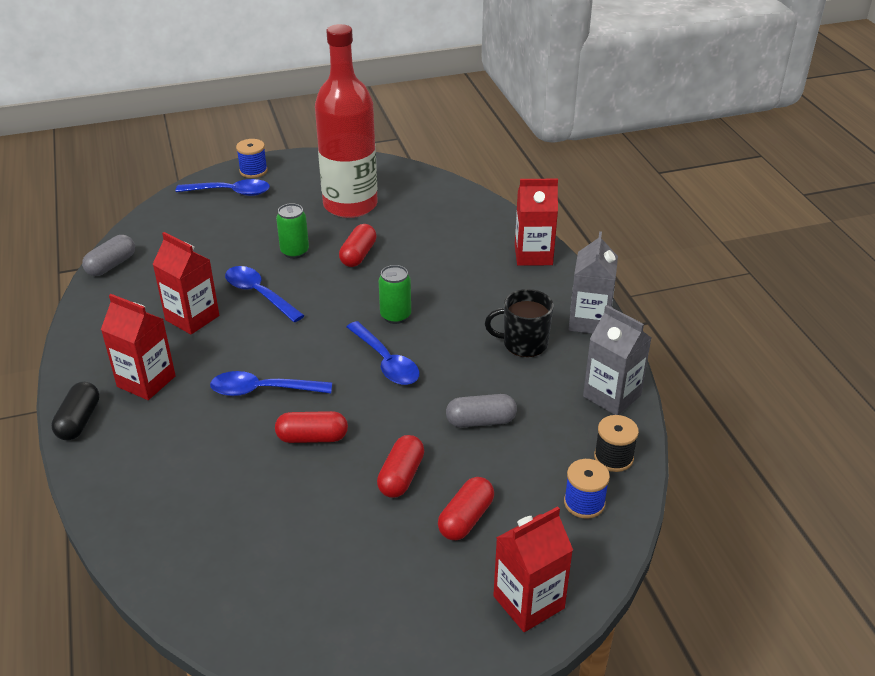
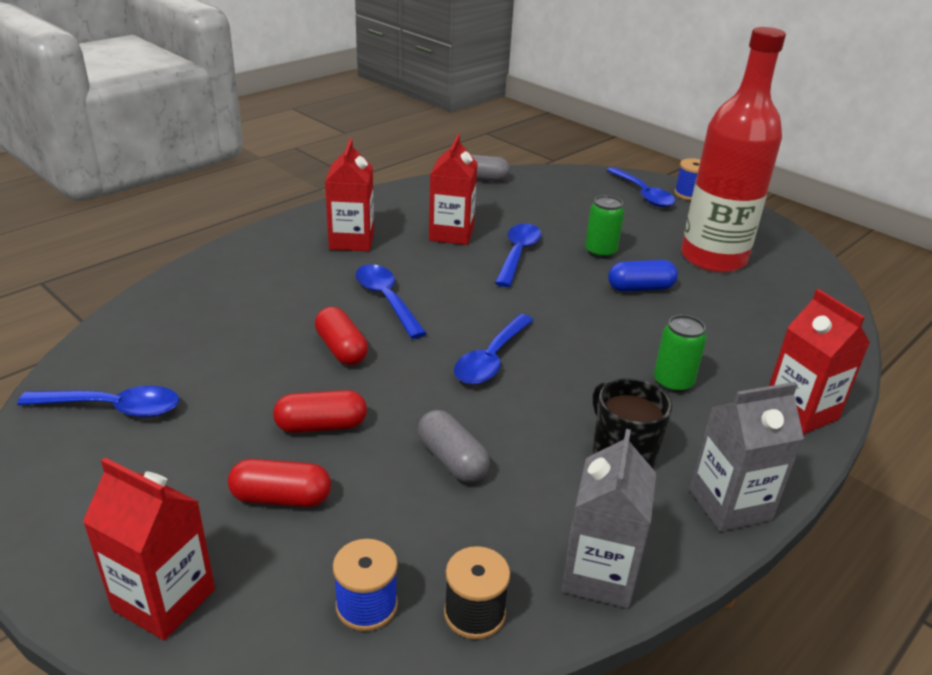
camera: 60 degrees right, 5 degrees down
black capsule [51,382,99,440] -> none
red capsule [339,224,377,267] -> blue capsule [608,260,678,292]
green can [379,265,411,324] -> green can moved to [654,315,706,393]
none -> blue spoon [17,386,179,417]

